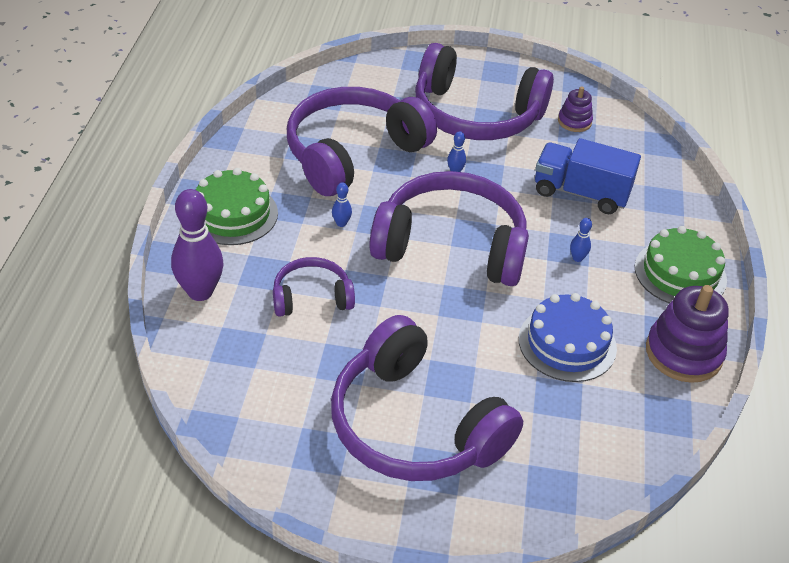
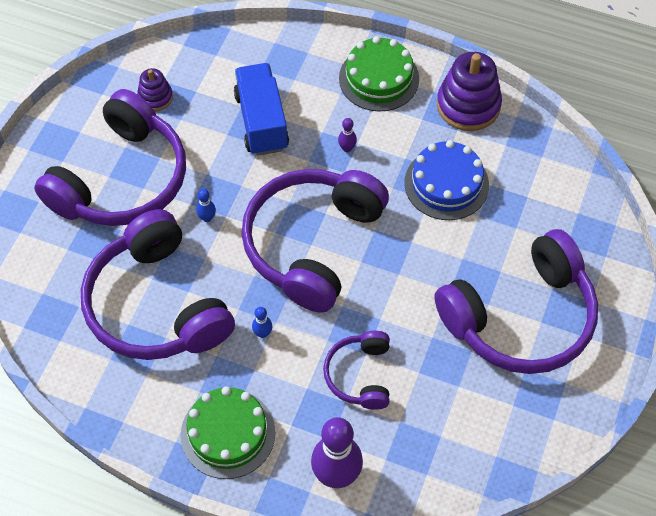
camera: 75 degrees left, 15 degrees up
blue truck [535,138,641,214] -> blue truck turned 135 degrees clockwise [234,63,289,156]
blue bowling pin [570,218,592,262] -> purple bowling pin [338,118,357,152]

